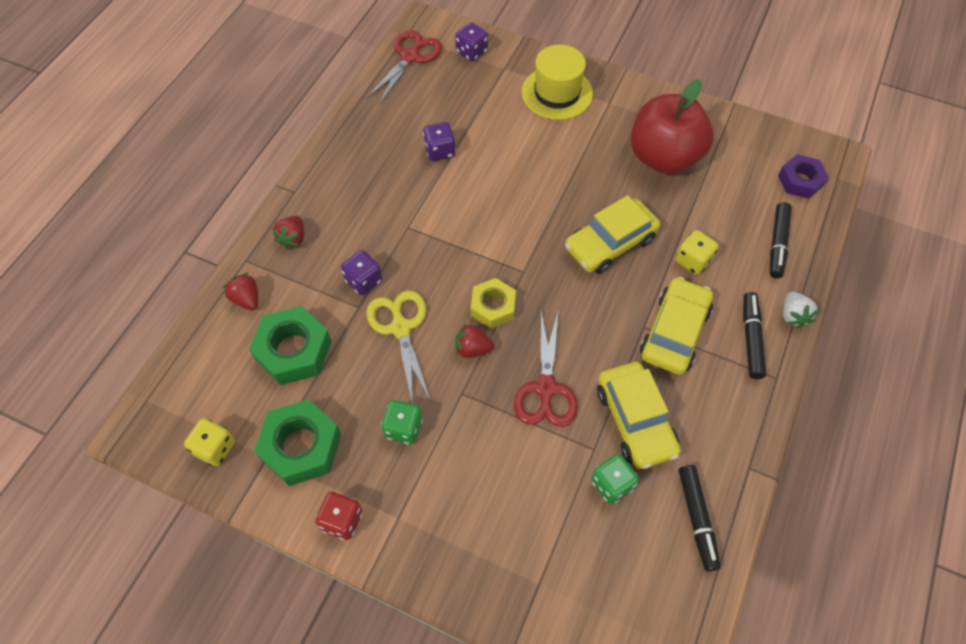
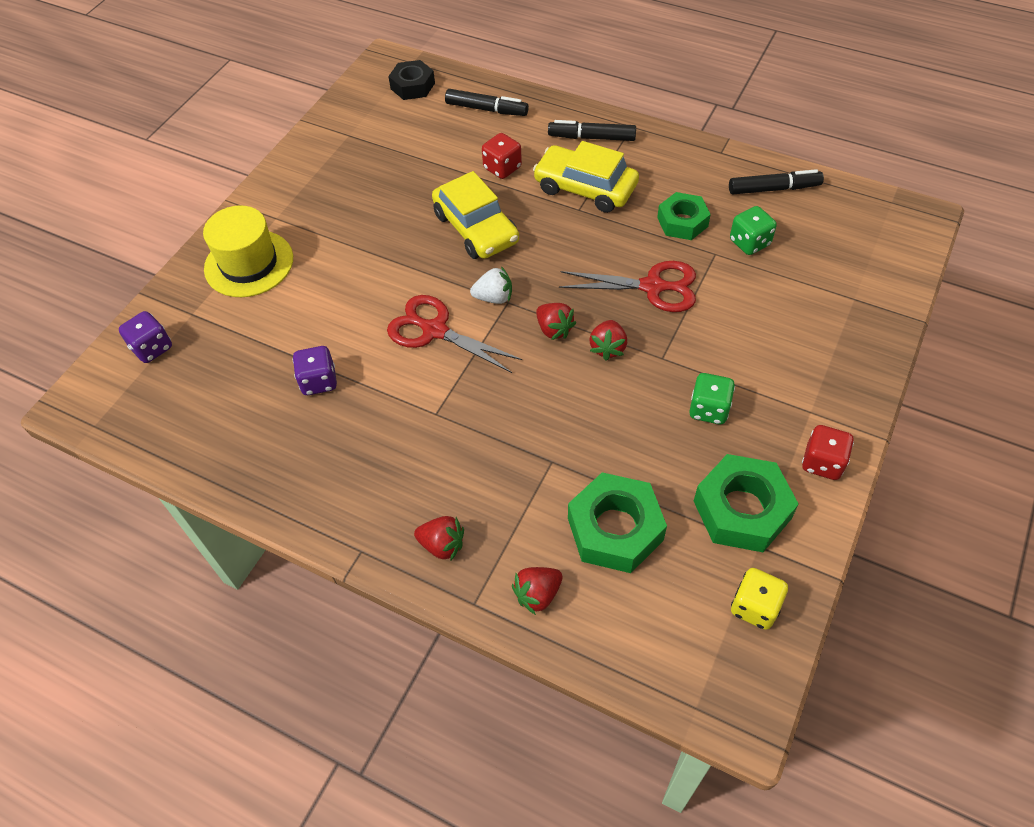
camera: 85 degrees left, 5 degrees down
purple dice [341,250,382,295] -> none
red scissors [366,30,442,105] -> red scissors moved to [387,295,522,373]
yellow scissors [366,290,431,404] -> none
yellow nut [471,278,516,329] -> red strawberry [536,303,576,340]
yellow car [597,362,681,469] -> green nut [657,192,711,240]
red apple [631,79,714,174] -> none
yellow dice [676,230,718,275] -> red dice [482,133,522,179]
purple nut [778,154,829,199] -> black nut [388,60,435,100]
white strawberry [783,291,819,328] -> white strawberry moved to [470,266,512,304]

